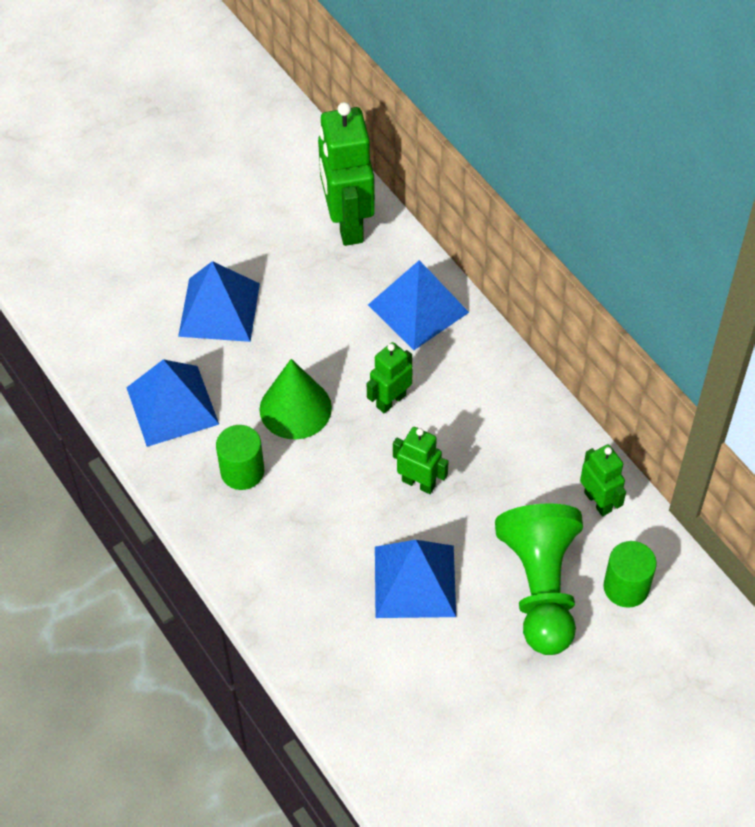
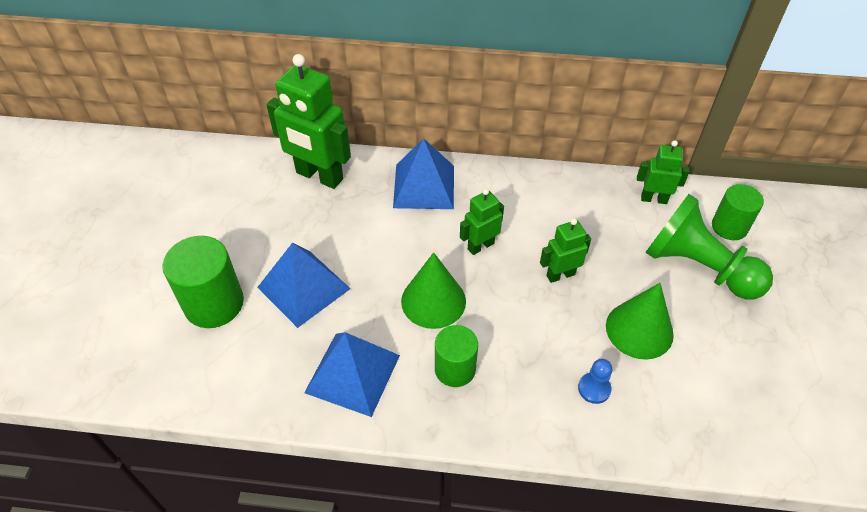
camera: 50 degrees left, 5 degrees down
green robot [367,342,412,413] -> green robot turned 60 degrees clockwise [460,189,504,255]
blue pyramid [375,540,456,618] -> green cone [606,283,674,360]
none -> green cylinder [162,236,244,328]
none -> blue pawn [578,359,612,404]

